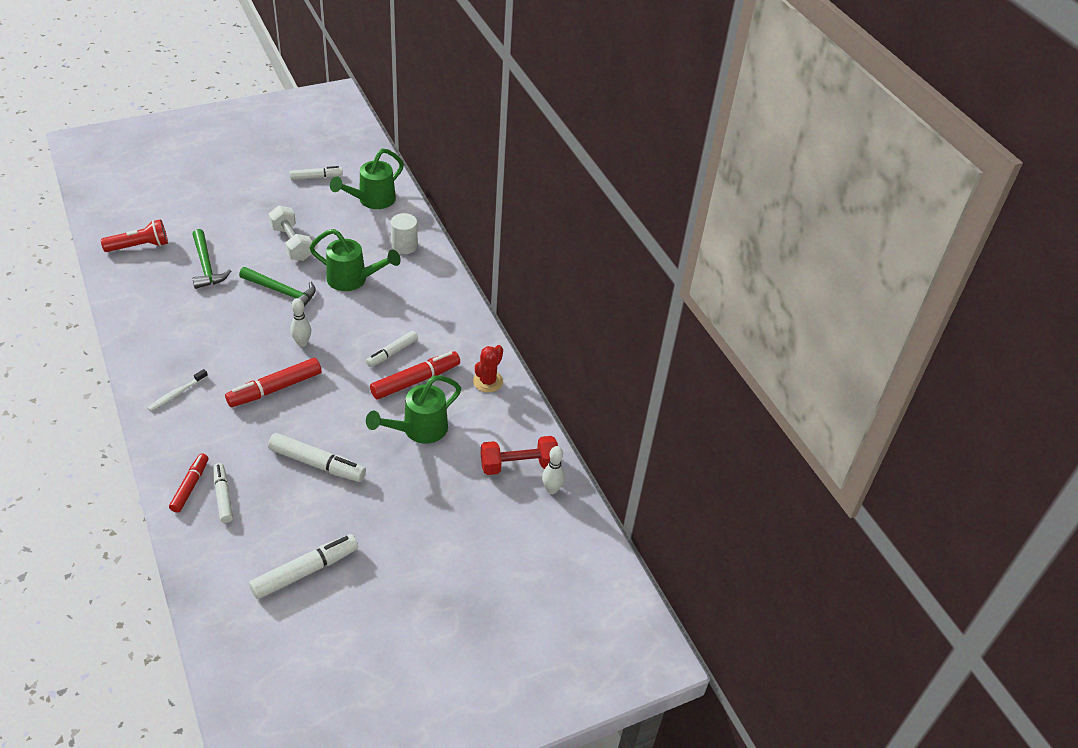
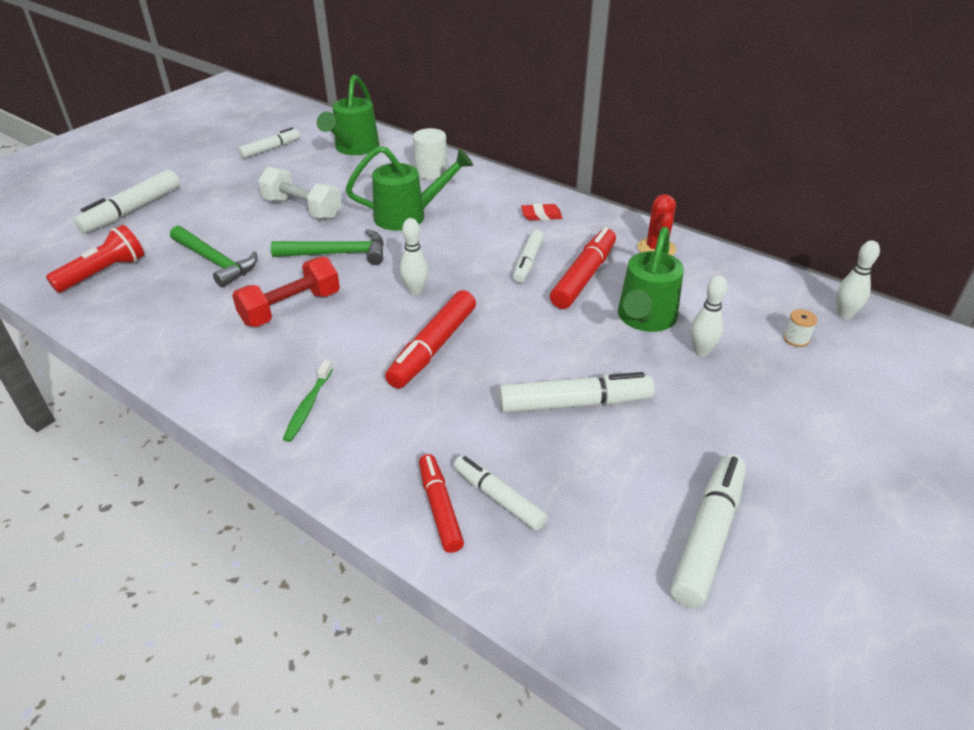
camera: 25 degrees left, 5 degrees down
white toothbrush [148,369,208,411] -> green toothbrush [283,360,333,442]
red dumbbell [481,436,558,475] -> red dumbbell moved to [232,257,340,327]
none -> white marker [74,170,180,233]
none -> red eraser [521,203,562,221]
none -> white bowling pin [690,275,728,356]
none -> white spool [783,309,817,347]

